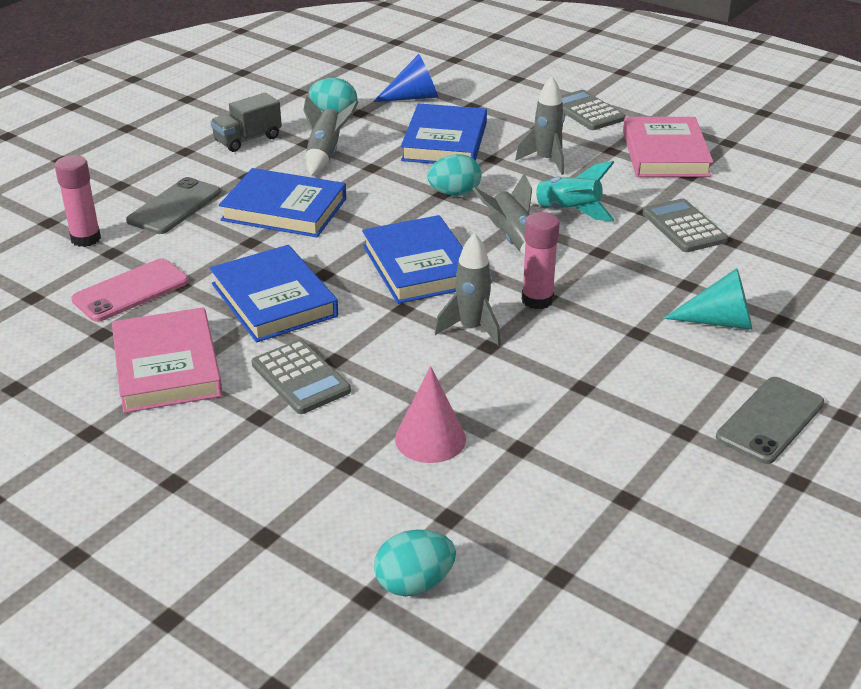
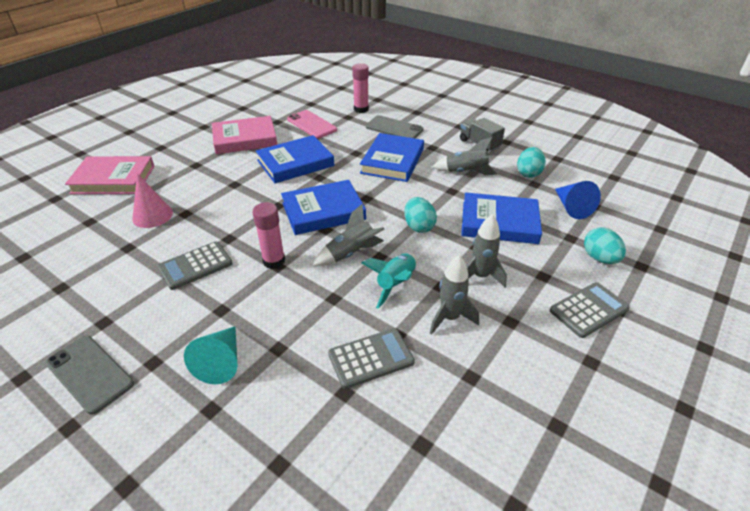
camera: 90 degrees right, 5 degrees up
grey calculator [252,340,351,414] -> grey calculator moved to [158,241,233,290]
turquoise egg [374,530,456,596] -> turquoise egg moved to [584,227,626,264]
grey rocket [435,233,501,346] -> grey rocket moved to [430,255,479,335]
pink book [623,117,713,177] -> pink book moved to [65,156,154,194]

